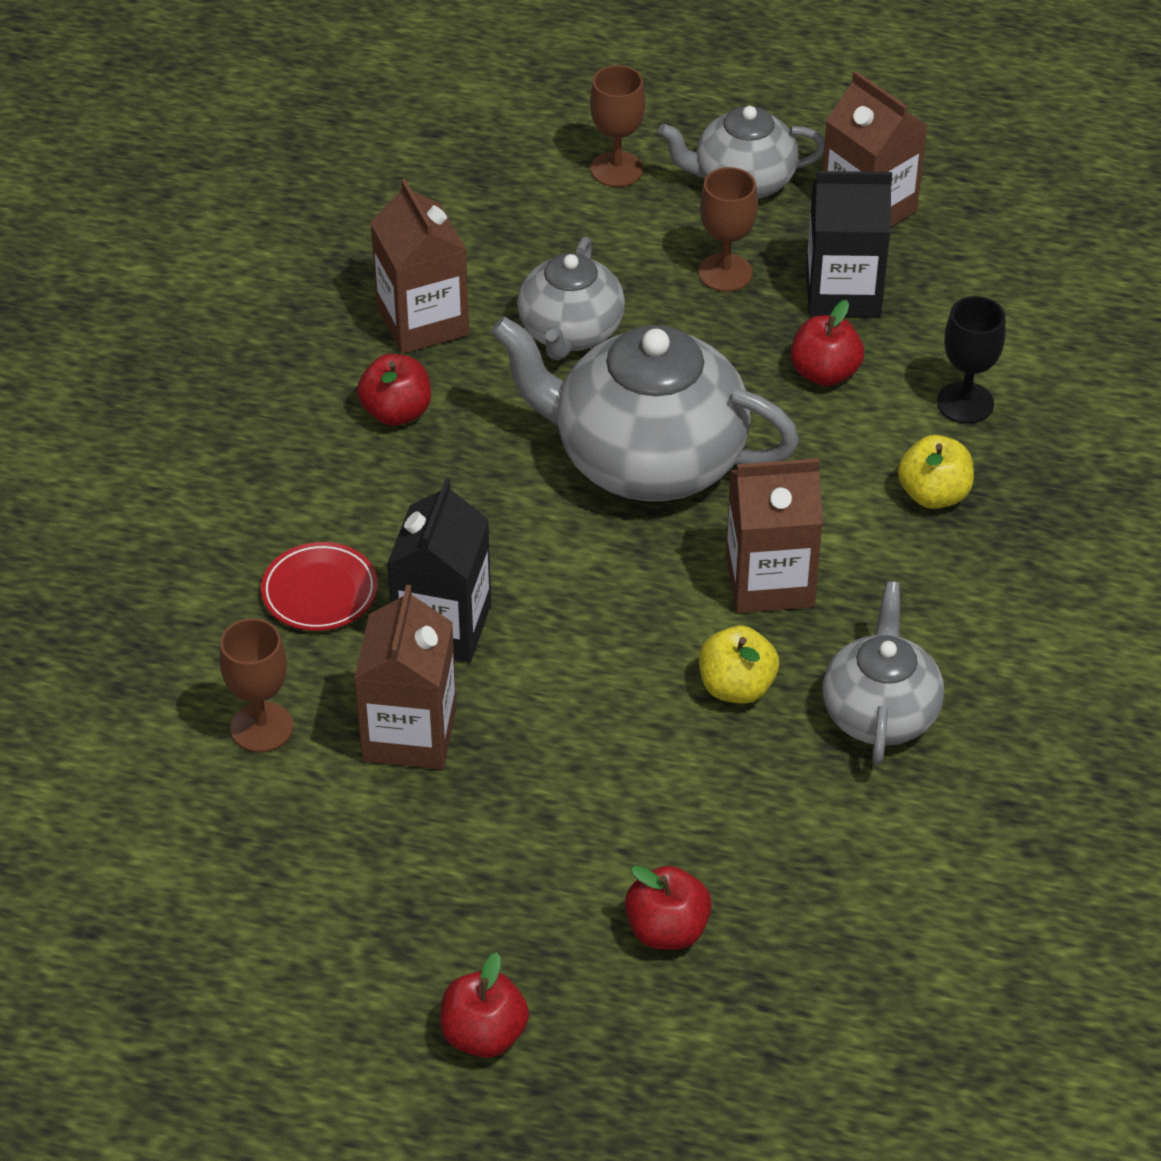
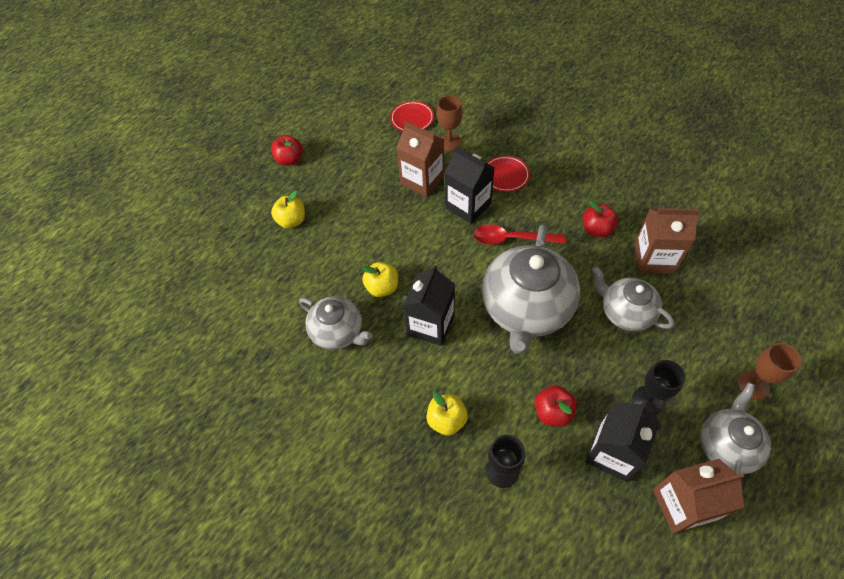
camera: 120 degrees right, 10 degrees up
grey teapot [491,316,799,501] -> grey teapot turned 150 degrees clockwise [482,225,580,354]
red apple [625,866,712,950] -> yellow apple [271,191,305,228]
brown goblet [698,167,758,292] -> black goblet [632,360,686,416]
brown carton [726,458,823,613] -> black carton [403,265,455,346]
none -> red plate [390,101,434,131]
none -> red spoon [473,224,565,245]

